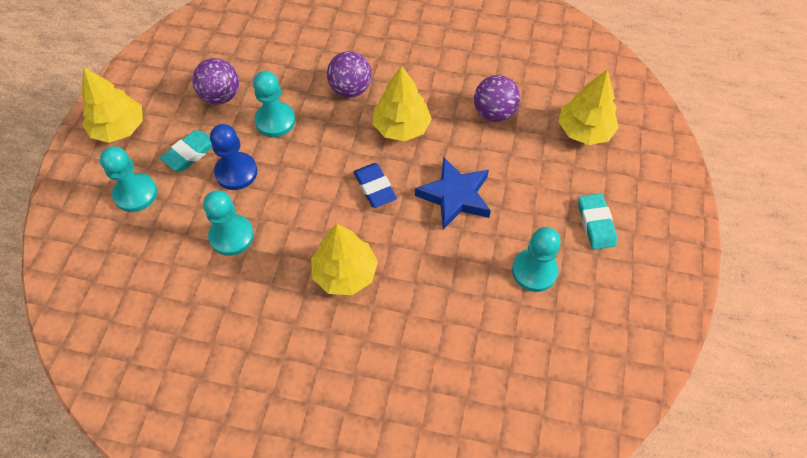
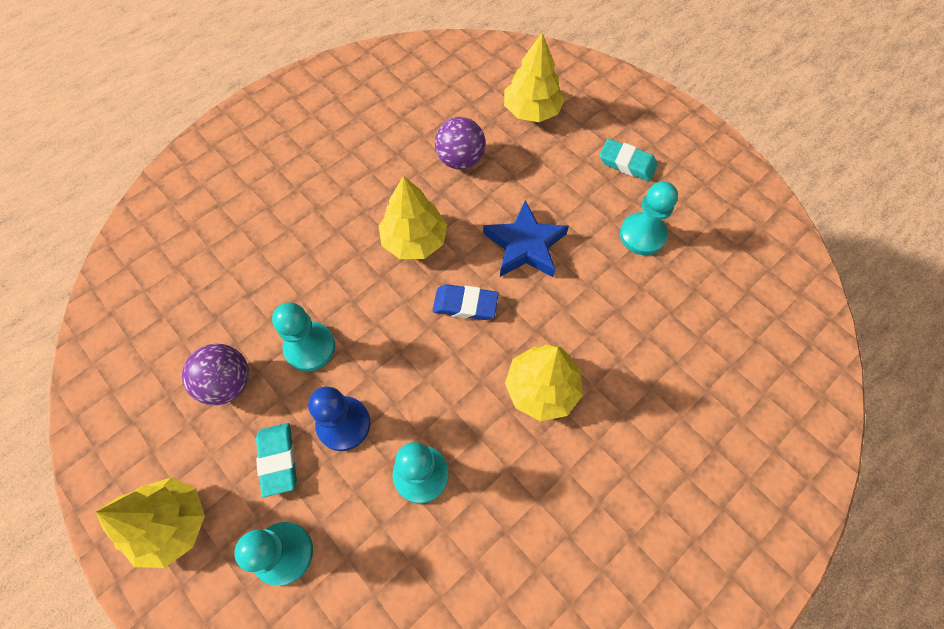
camera: 55 degrees left, 5 degrees up
purple ball [327,51,372,97] -> none

